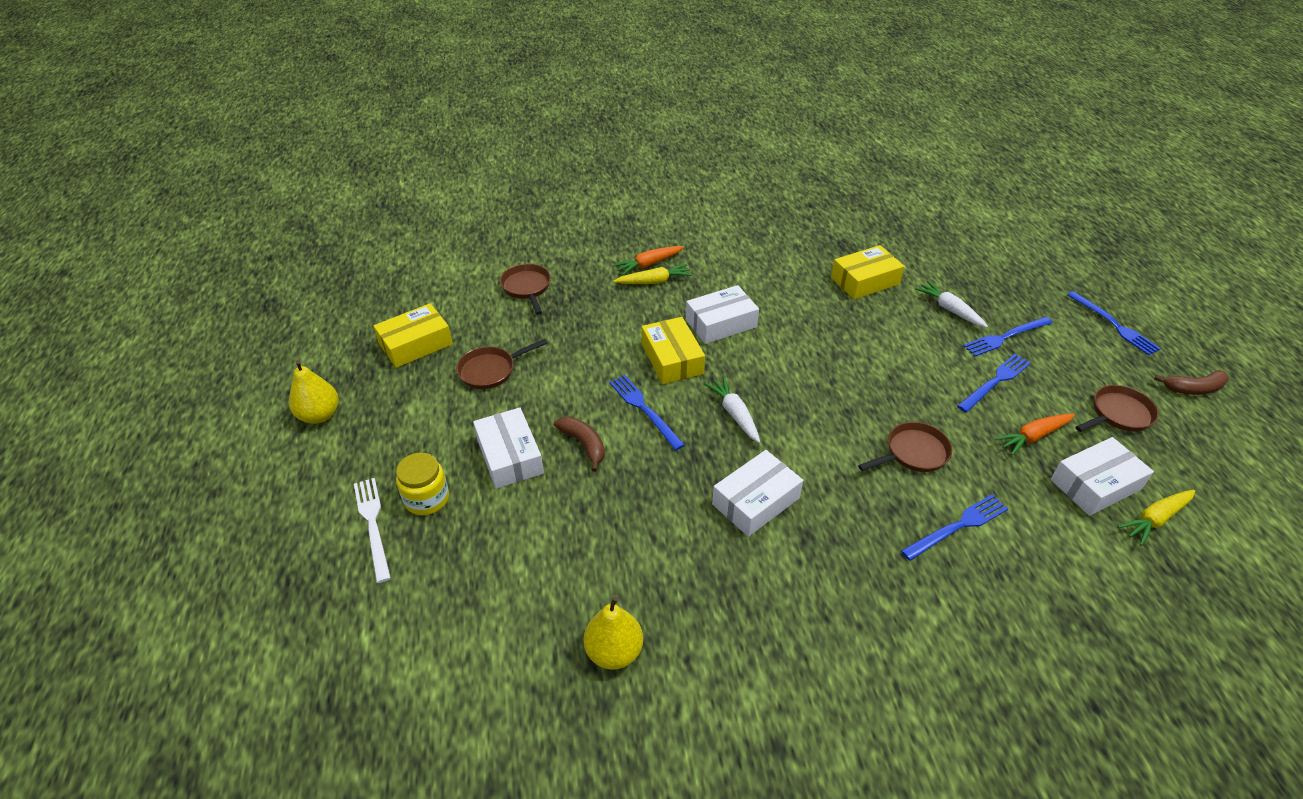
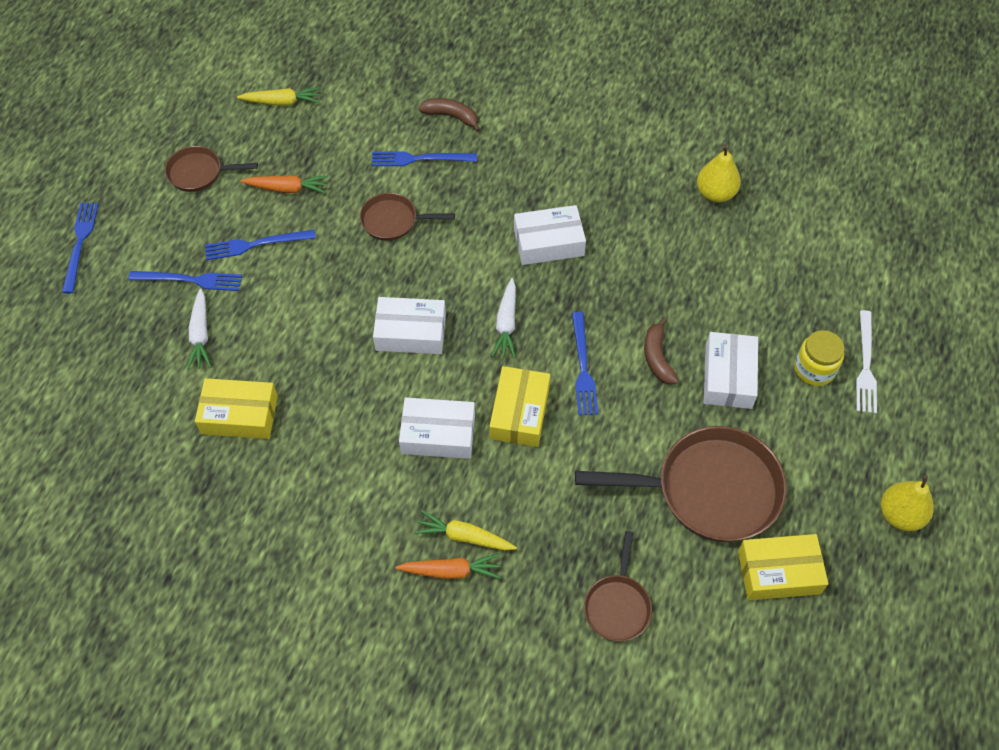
camera: 150 degrees left, 15 degrees up
brown pan [456,339,548,389] -> brown pan [575,426,787,542], size x1.92
white box [1051,437,1154,516] -> white box moved to [373,297,446,354]
brown banana [1154,370,1228,395] -> brown banana moved to [419,98,480,132]

